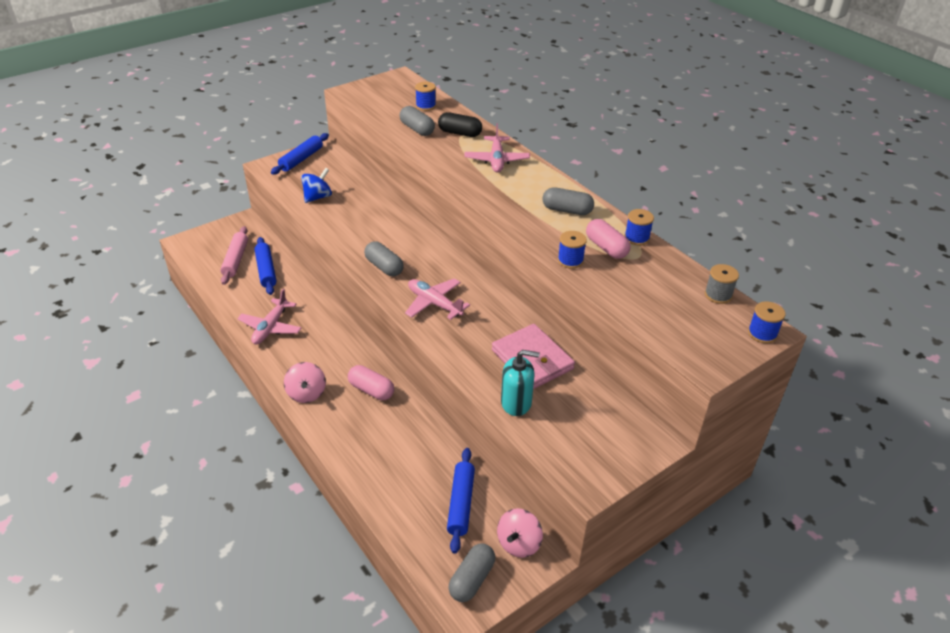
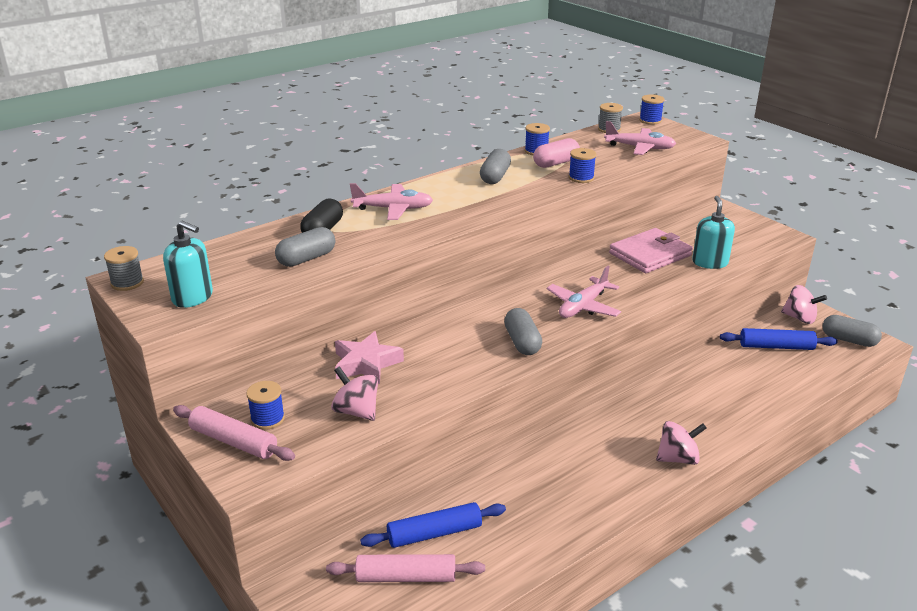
camera: 90 degrees left, 10 degrees down
pink plane [237,289,301,345] -> pink plane moved to [604,121,676,155]
blue rolling pin [271,133,329,175] -> pink rolling pin [173,405,295,461]
blue spinning top [301,168,332,203] -> pink spinning top [331,366,378,421]
pink capsule [348,365,394,400] -> none
grey capsule [364,242,404,276] -> grey capsule turned 60 degrees counterclockwise [504,308,542,355]
blue spool [415,82,436,111] -> blue spool moved to [246,381,285,430]
none -> grey spool [104,246,144,291]
none -> turquoise soap dispenser [163,221,213,308]
none -> pink star [335,331,404,384]

